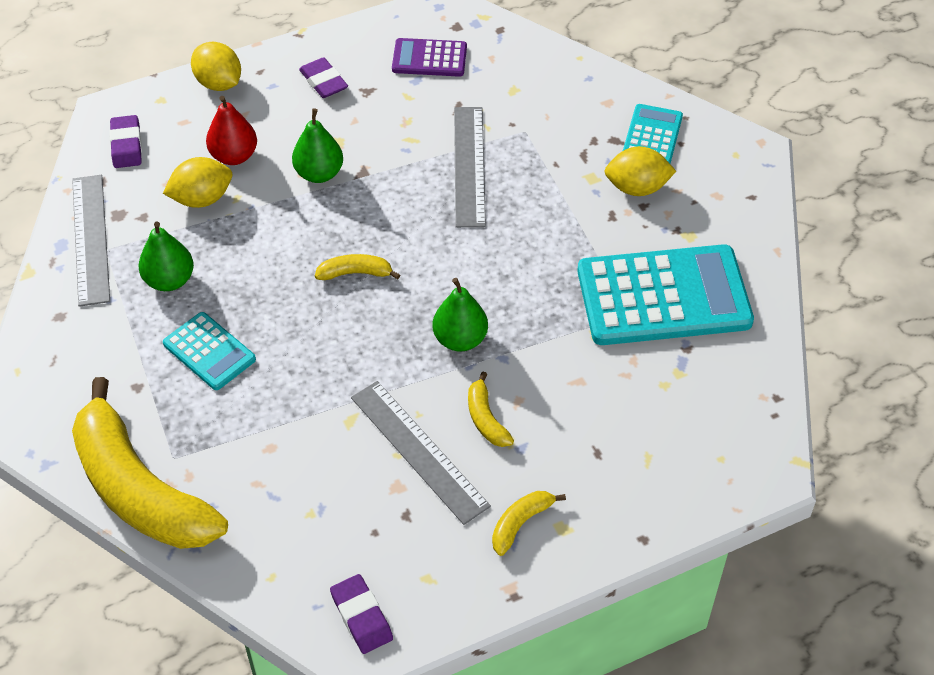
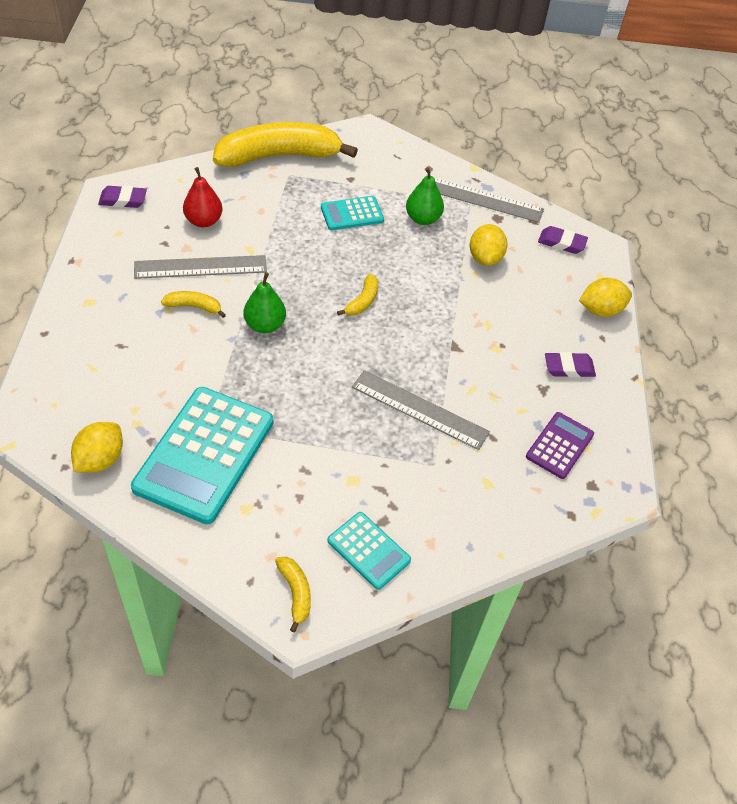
camera: 115 degrees right, 0 degrees up
red pear [206,96,257,165] -> red pear moved to [183,167,223,227]
green pear [292,108,343,183] -> none
yellow banana [492,491,566,556] -> yellow banana moved to [275,557,311,632]
yellow lemon [604,146,676,196] -> yellow lemon moved to [71,422,123,473]

